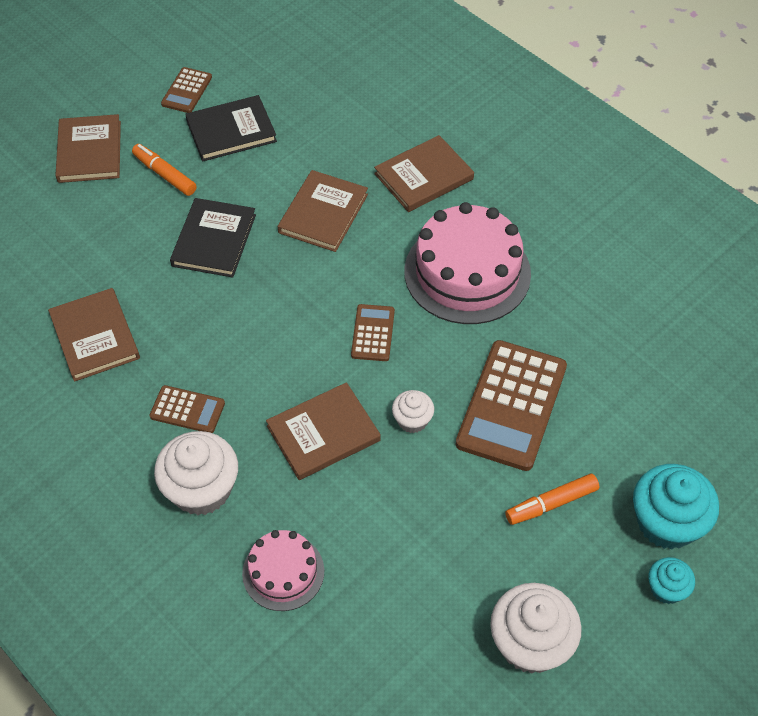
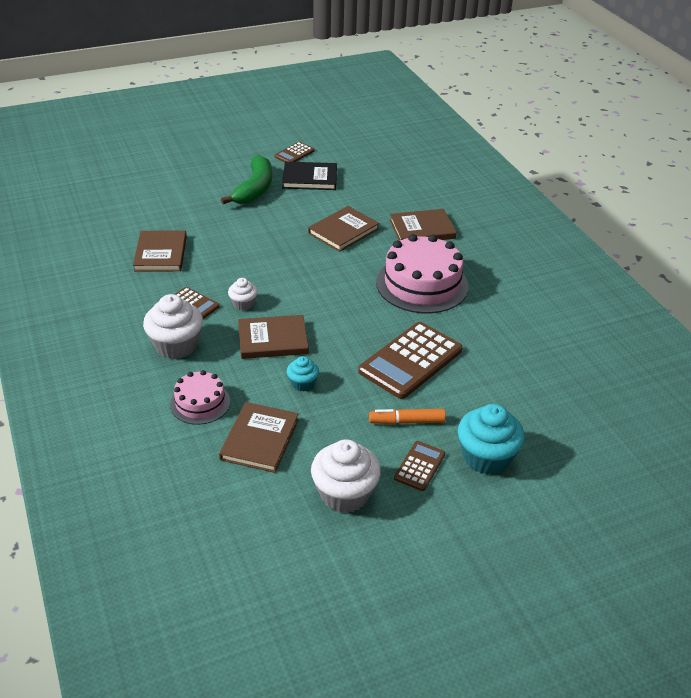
camera: 20 degrees right, 15 degrees down
brown book [55,114,121,183] -> brown book moved to [219,402,299,473]
orange marker [132,144,197,196] -> green banana [221,155,272,204]
black book [170,198,256,278] -> none
brown calculator [351,304,395,361] -> brown calculator moved to [394,441,445,491]
white cupcake [392,390,434,433] -> white cupcake moved to [228,278,258,310]
turquoise cupcake [648,557,695,604] -> turquoise cupcake moved to [287,356,319,391]

